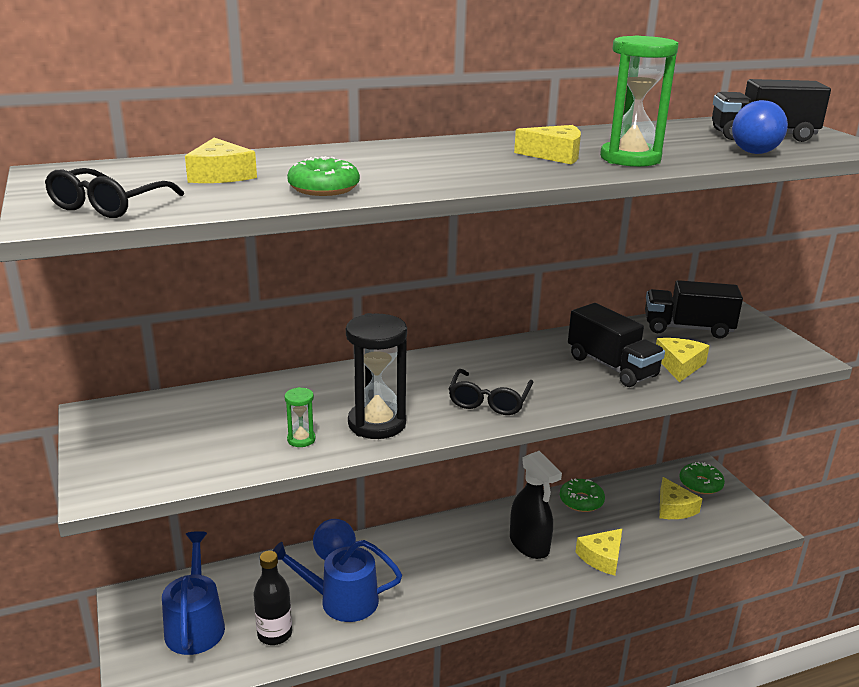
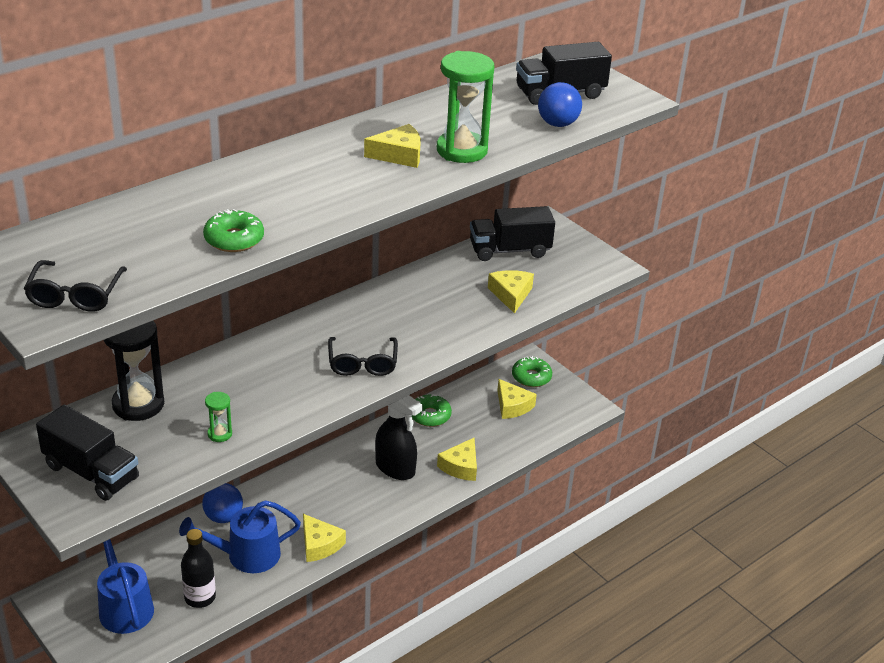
camera: 20 degrees left, 10 degrees up
yellow cheese [185,138,257,183] -> yellow cheese moved to [303,514,346,562]
black hourglass [346,313,407,439] -> black hourglass moved to [103,321,164,421]
black truck [568,303,665,387] -> black truck moved to [36,405,139,501]

